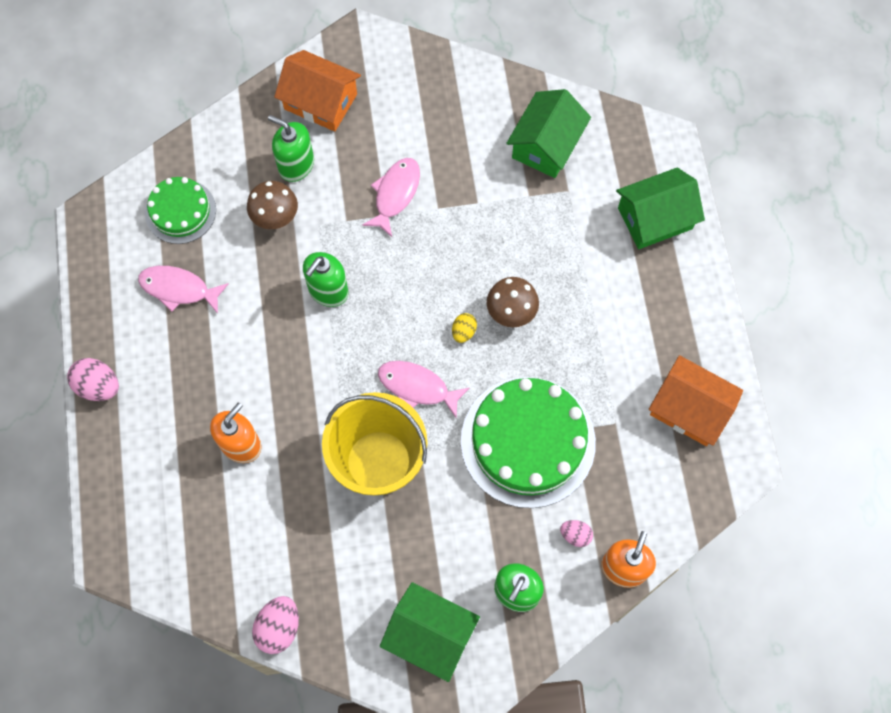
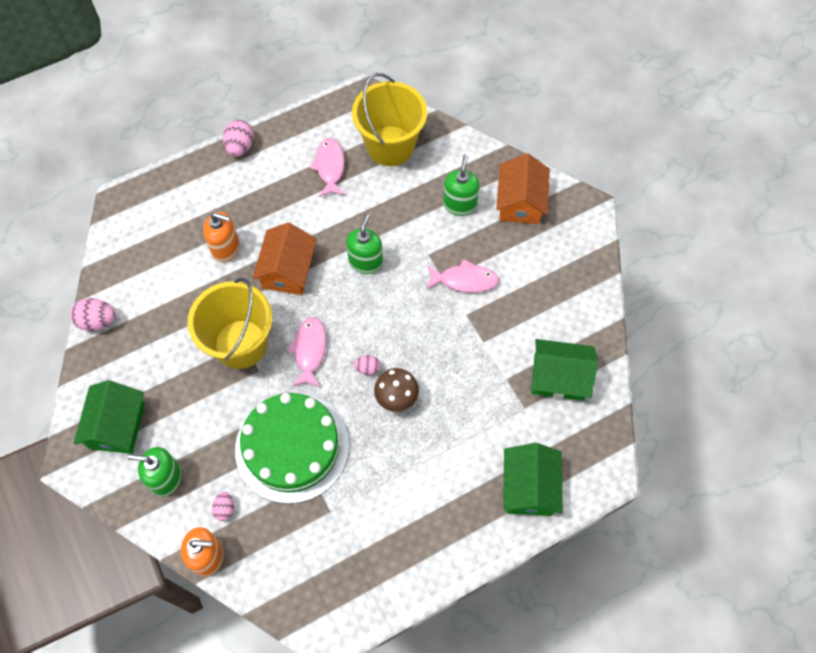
camera: 70 degrees right, 5 degrees down
green cake [145,177,216,244] -> yellow bucket [352,73,427,166]
brown mushroom [247,181,298,229] -> none
green soap dispenser [303,252,348,307] -> green soap dispenser turned 90 degrees clockwise [346,214,383,274]
yellow egg [452,313,477,343] -> pink egg [354,355,380,375]
green house [616,167,705,249] -> green house turned 45 degrees clockwise [503,443,563,516]
orange house [649,355,743,446] -> orange house moved to [252,222,317,295]

